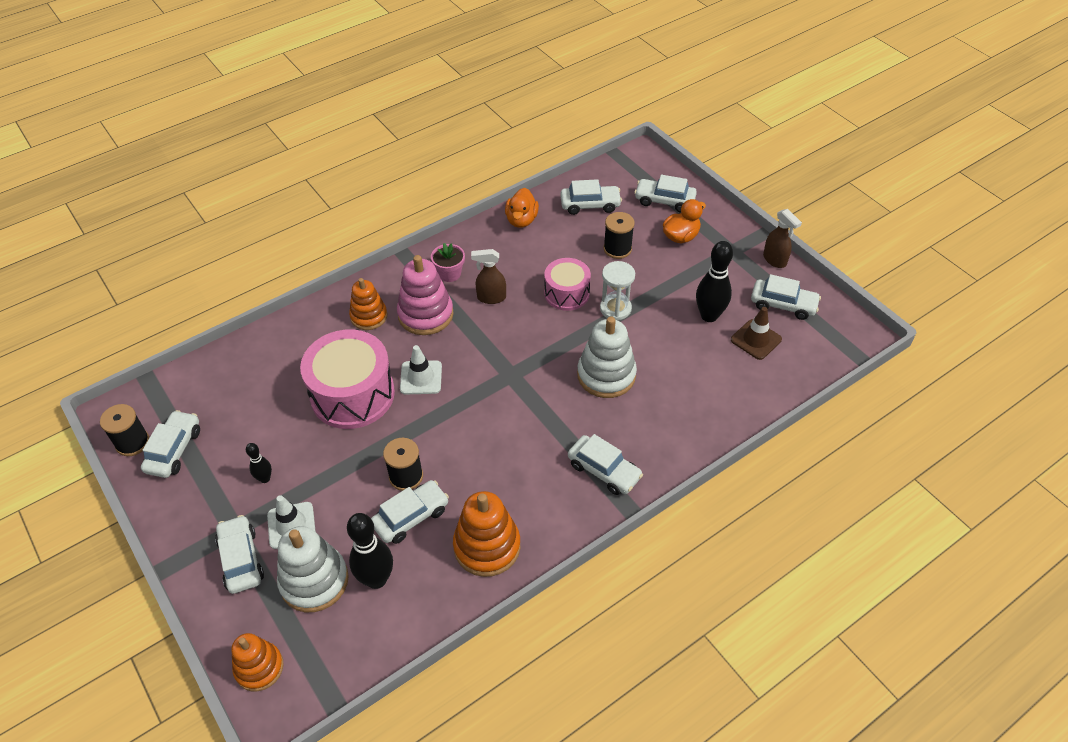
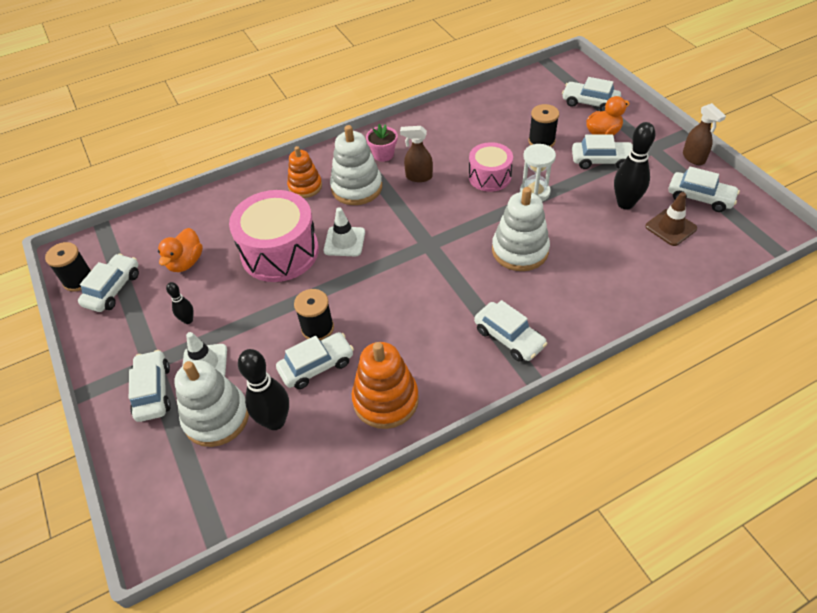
camera: 10 degrees right, 0 degrees up
orange stacking toy [231,633,284,691] -> none
pink stacking toy [397,255,454,335] -> white stacking toy [330,125,382,205]
orange duck [505,188,539,228] -> orange duck moved to [158,228,203,272]
white car [560,179,622,215] -> white car moved to [572,134,633,169]

